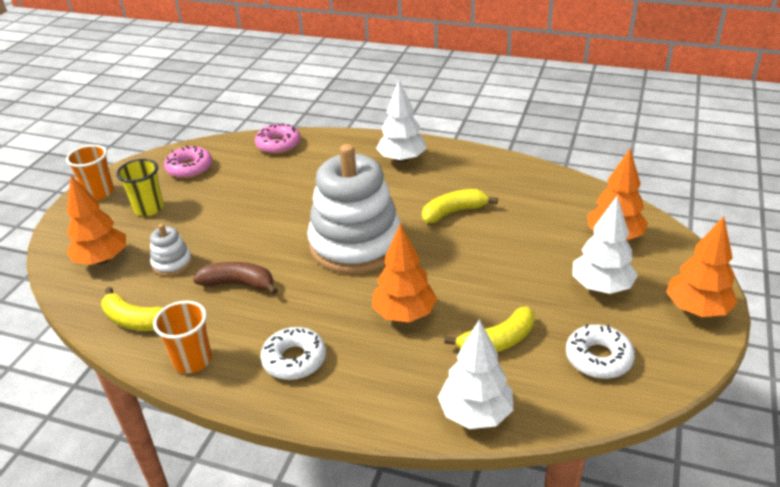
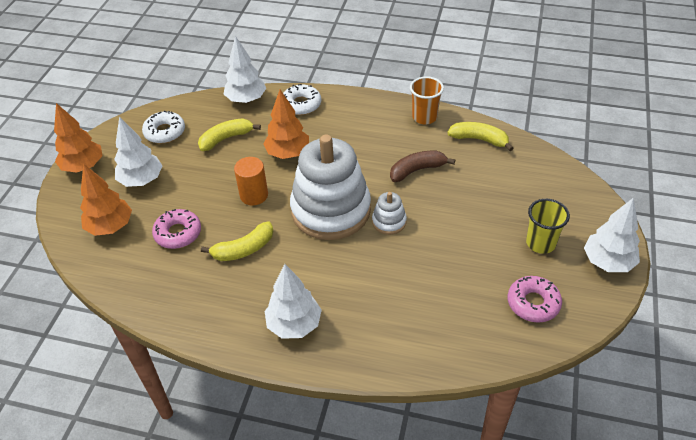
camera: 175 degrees right, 10 degrees up
orange cup [66,145,114,200] -> white tree [584,198,640,272]
orange tree [67,175,126,265] -> none
white stacking toy [150,224,192,276] -> white stacking toy moved to [372,192,407,235]
brown banana [193,262,278,295] -> brown banana turned 150 degrees clockwise [390,151,455,182]
pink donut [255,123,301,154] -> pink donut moved to [152,209,201,249]
white donut [260,327,326,380] -> white donut moved to [283,84,321,115]
none -> orange cylinder [234,157,268,205]

